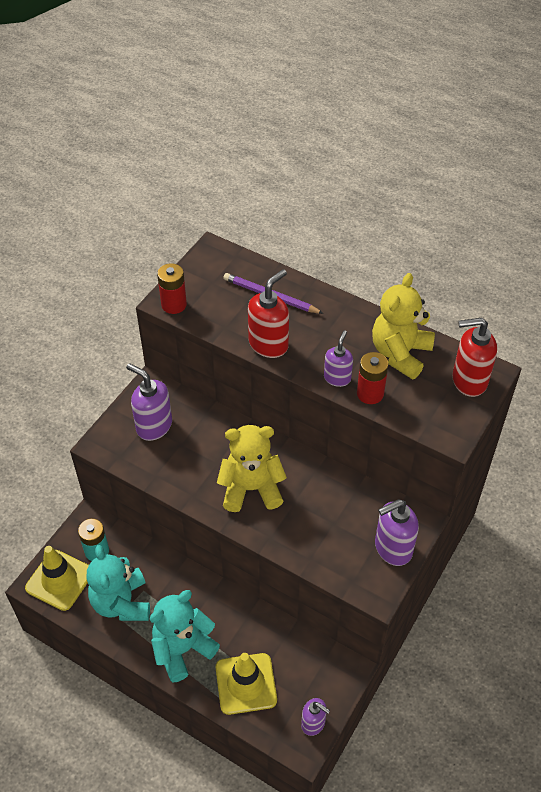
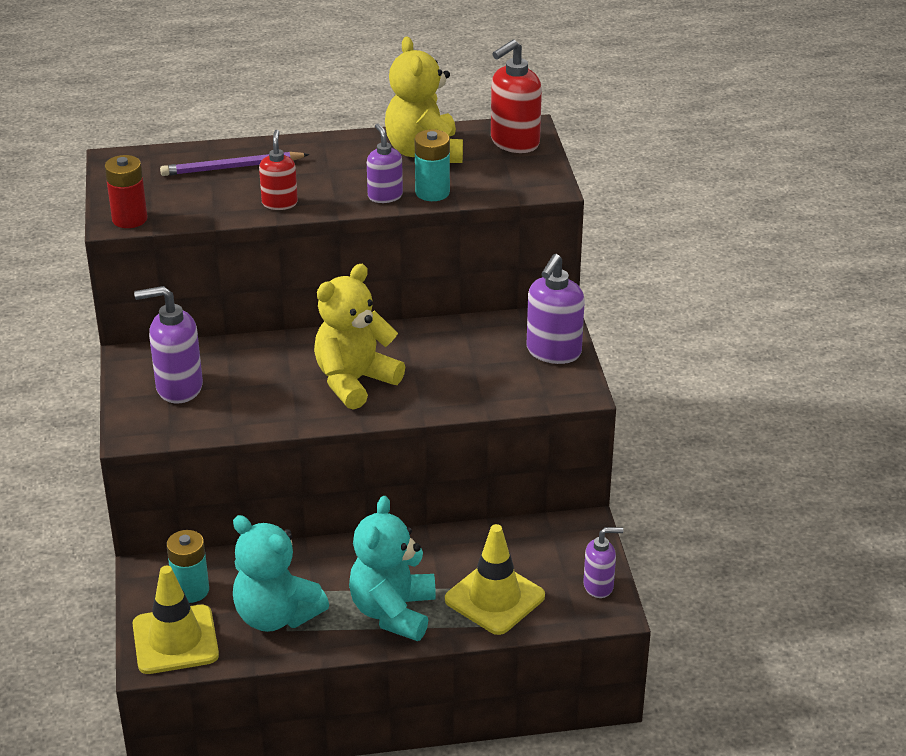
camera: 40 degrees left, 15 degrees down
red soap dispenser [248,269,289,358] -> red soap dispenser [259,130,298,210], size x0.63
red battery [357,352,388,404] -> turquoise battery [415,129,450,201]

